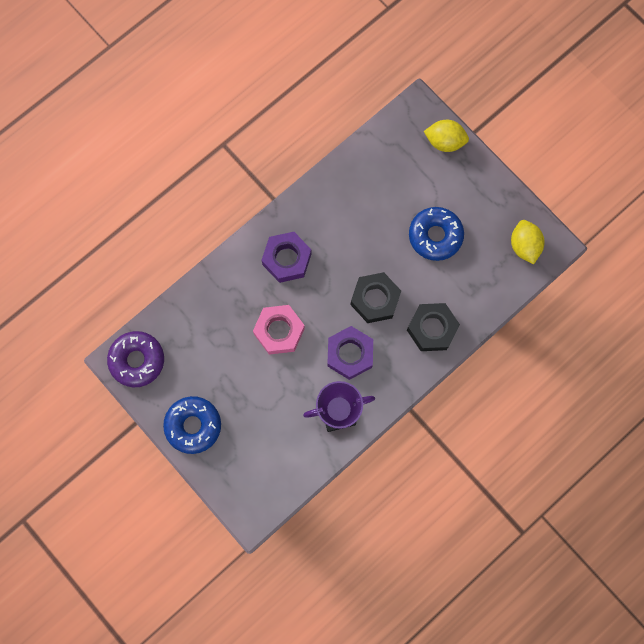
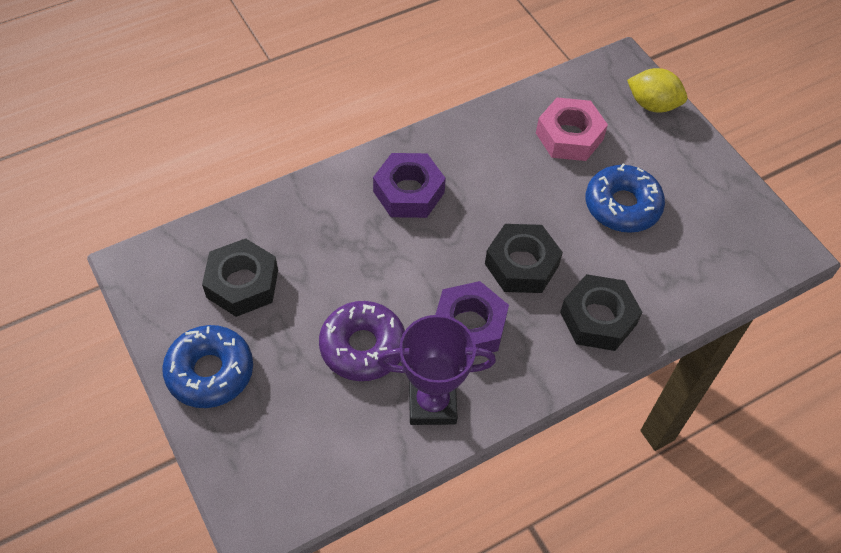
camera: 10 degrees right, 20 degrees down
purple donut [107,331,164,388] -> purple donut moved to [319,301,405,381]
pink nut [253,305,305,355] -> pink nut moved to [536,97,608,161]
yellow lemon [511,220,544,264] -> none
none -> black nut [202,238,278,317]

